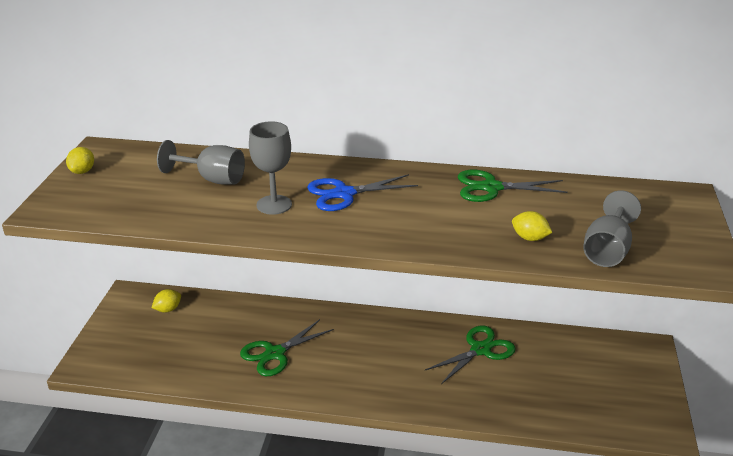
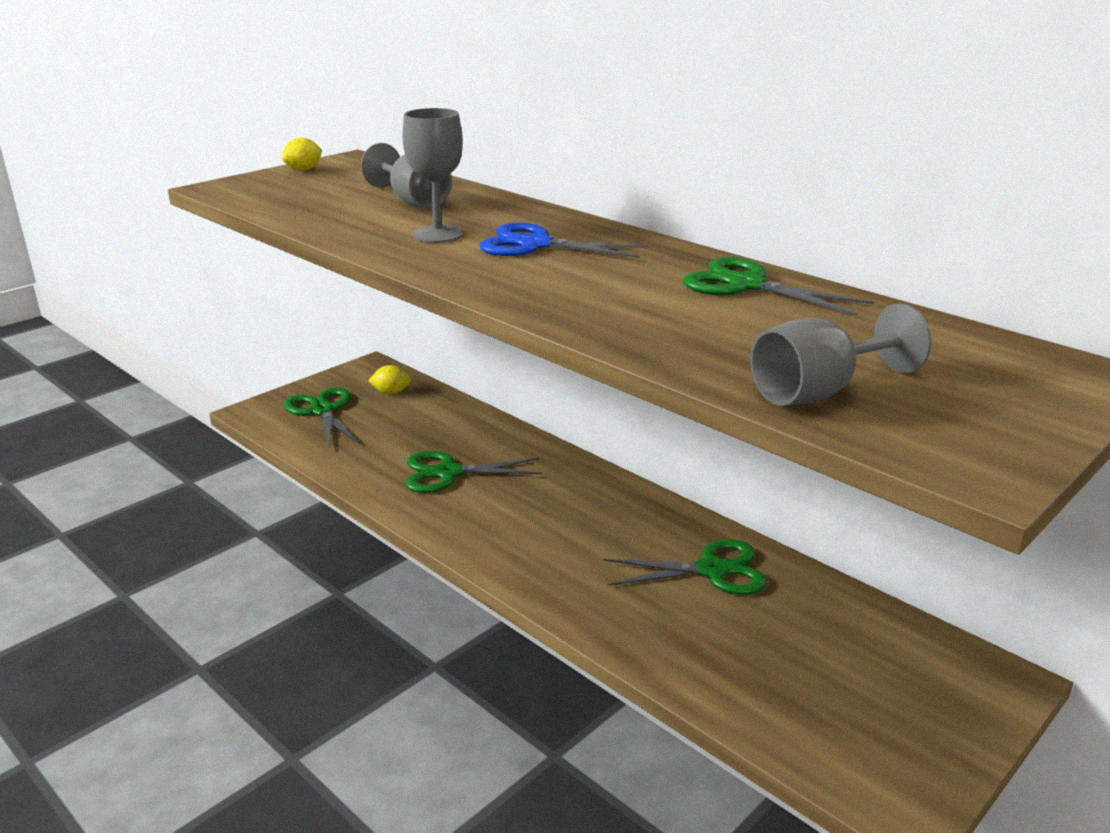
camera: 35 degrees right, 5 degrees down
yellow lemon [512,211,552,241] -> none
none -> green scissors [284,388,360,447]

